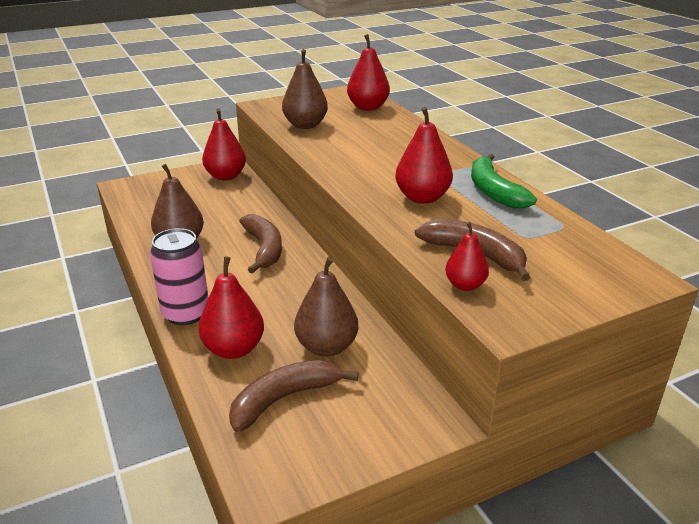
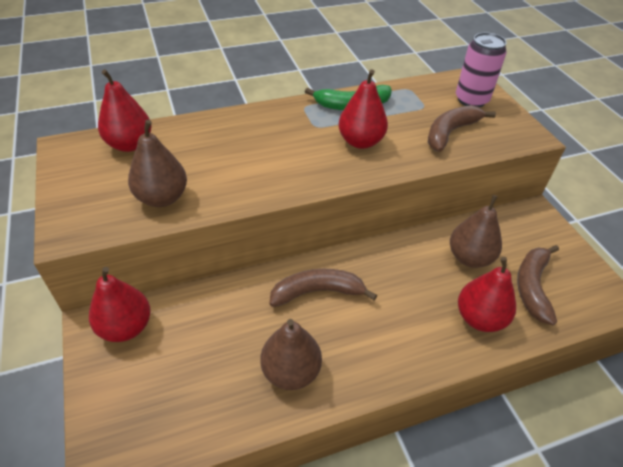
camera: 85 degrees left, 15 degrees up
pink can [150,228,209,325] -> pink can moved to [456,32,507,108]
brown banana [229,360,358,432] -> brown banana turned 45 degrees clockwise [517,245,559,325]
red pear [445,222,489,291] -> none

